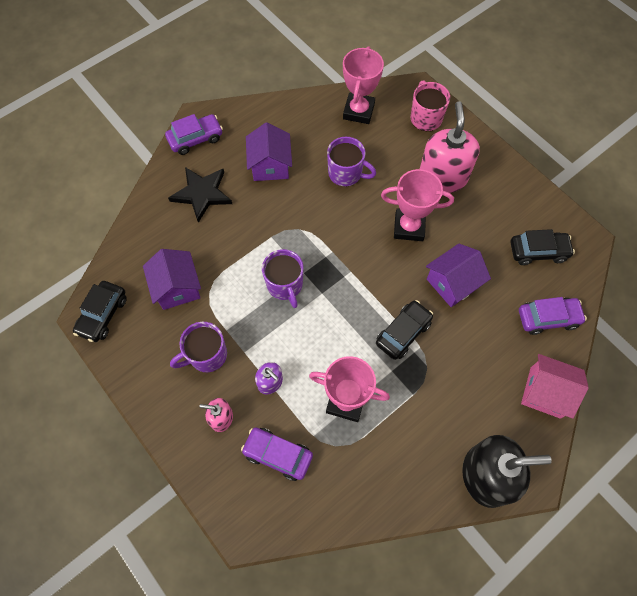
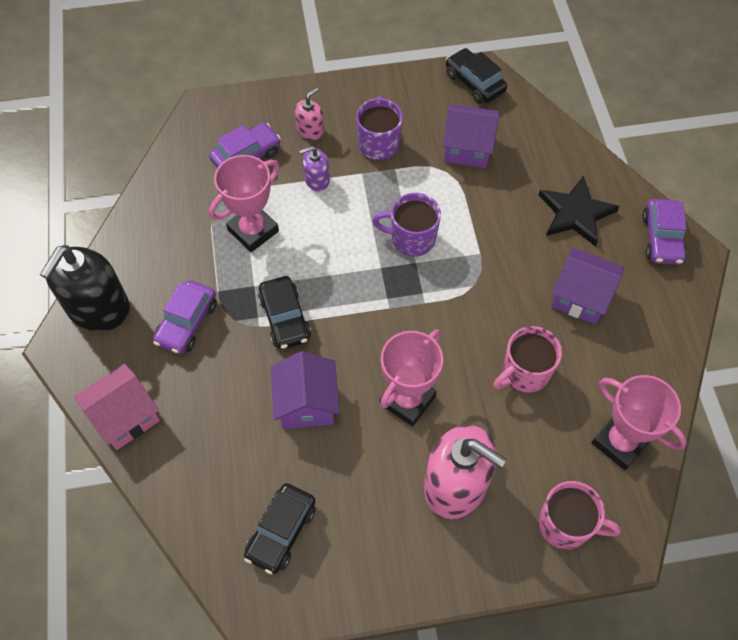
camera: 120 degrees right, 5 degrees down
purple mug [327,137,376,187] -> pink mug [494,326,562,392]
purple car [519,297,587,335] -> purple car moved to [153,280,217,354]

